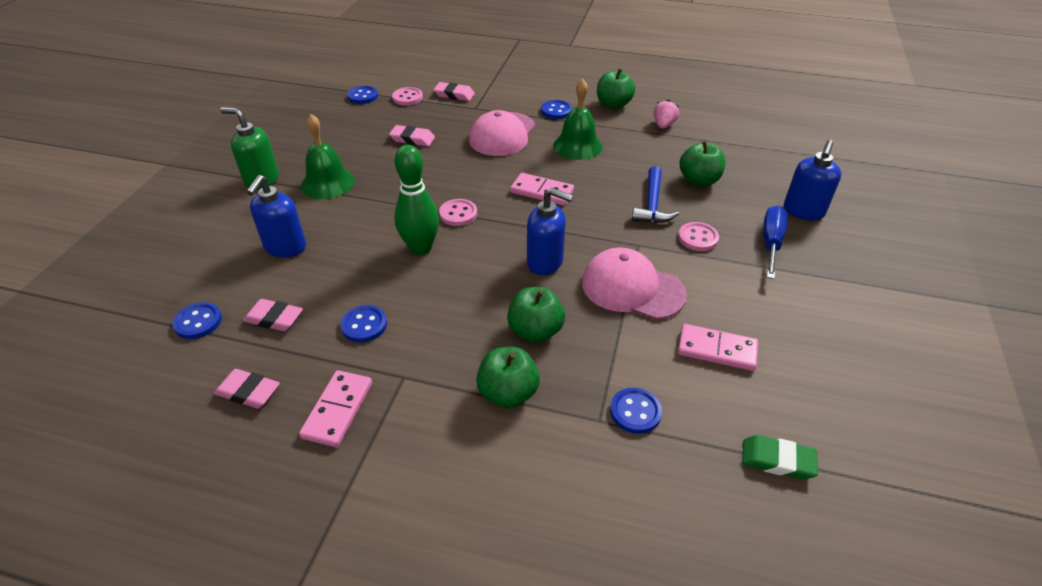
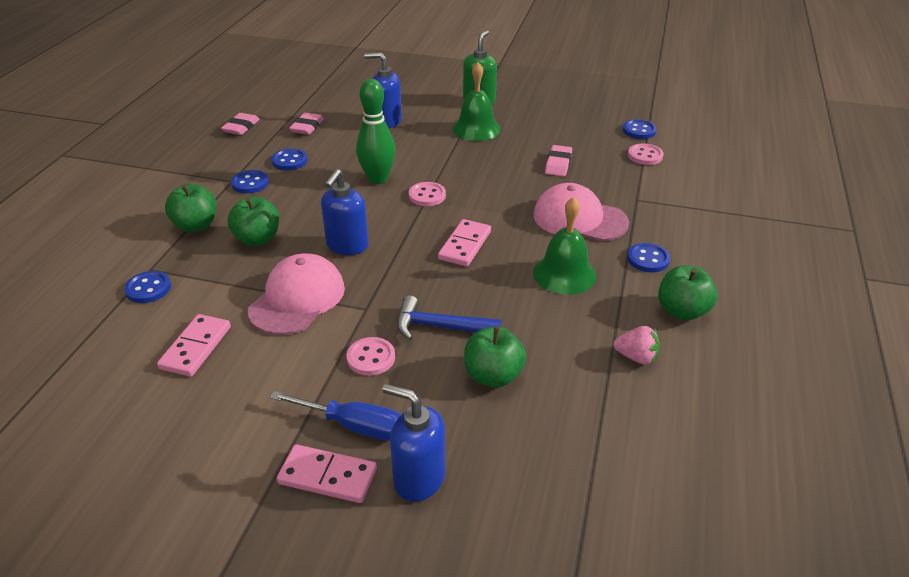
camera: 90 degrees right, 5 degrees down
blue button [172,302,222,339] -> blue button moved to [231,170,269,193]
pink domino [299,370,372,447] -> pink domino moved to [277,445,377,503]
pink eraser [434,82,475,101] -> none
green eraser [742,435,818,480] -> none

